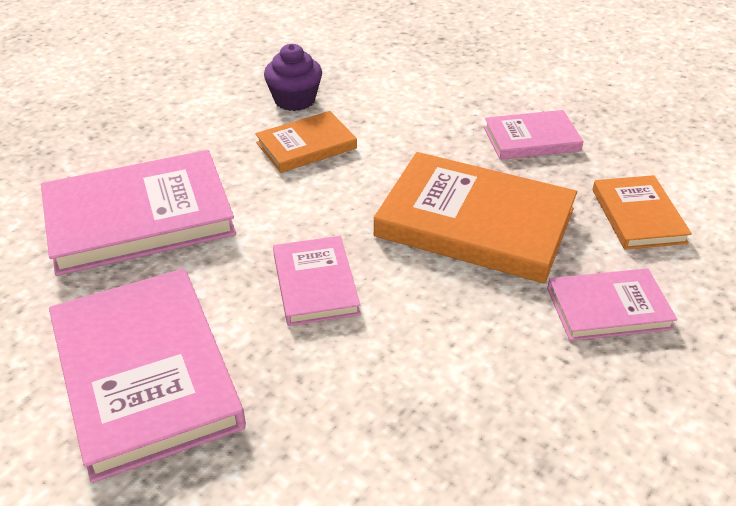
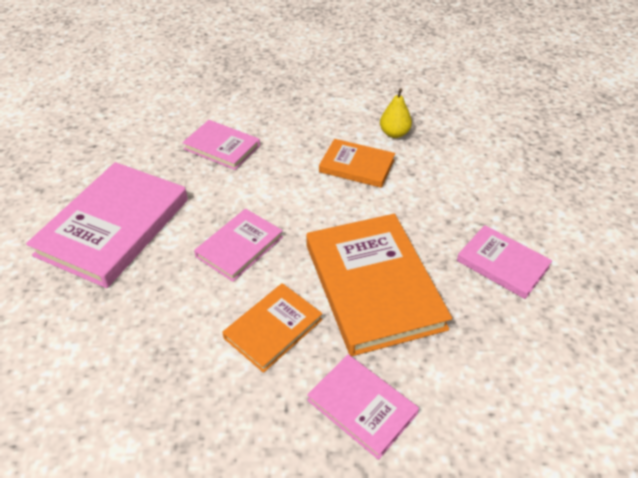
camera: 50 degrees right, 5 degrees up
pink book [41,150,236,276] -> pink book [182,120,260,170], size x0.55
purple cupcake [264,44,322,111] -> yellow pear [380,88,412,138]
orange book [592,175,692,250] -> orange book moved to [222,283,322,373]

